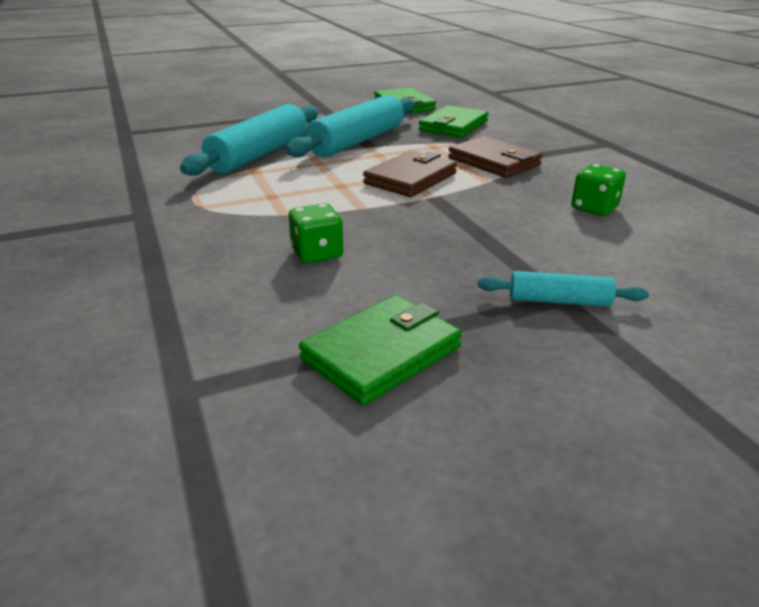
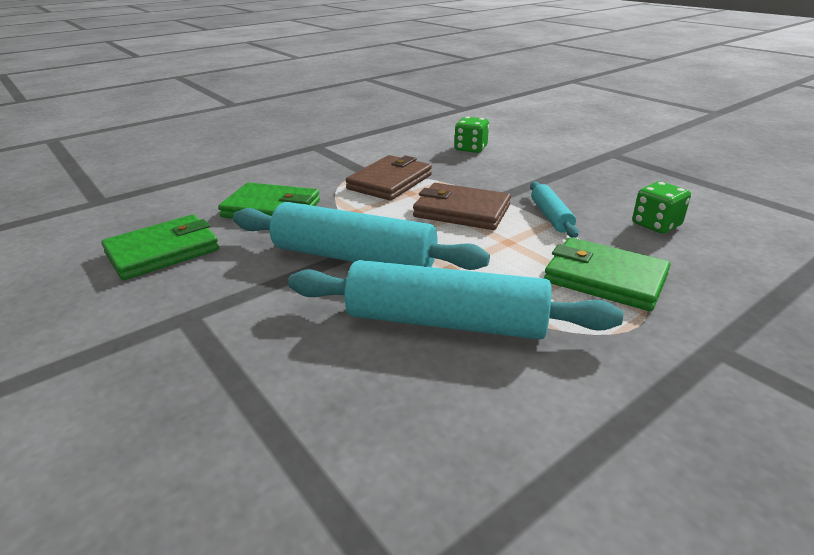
camera: 105 degrees left, 0 degrees up
green wallet [299,295,462,405] -> green wallet moved to [544,237,670,311]
turquoise rolling pin [478,271,649,307] -> turquoise rolling pin moved to [530,182,579,238]

